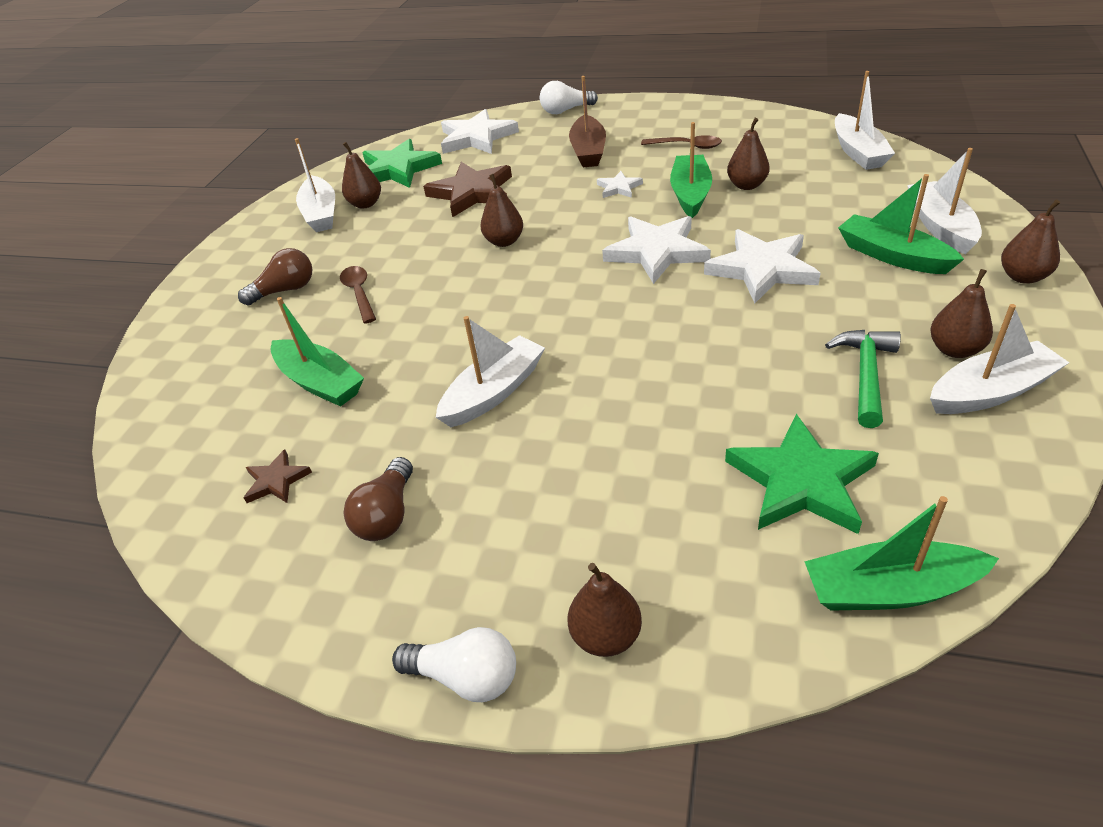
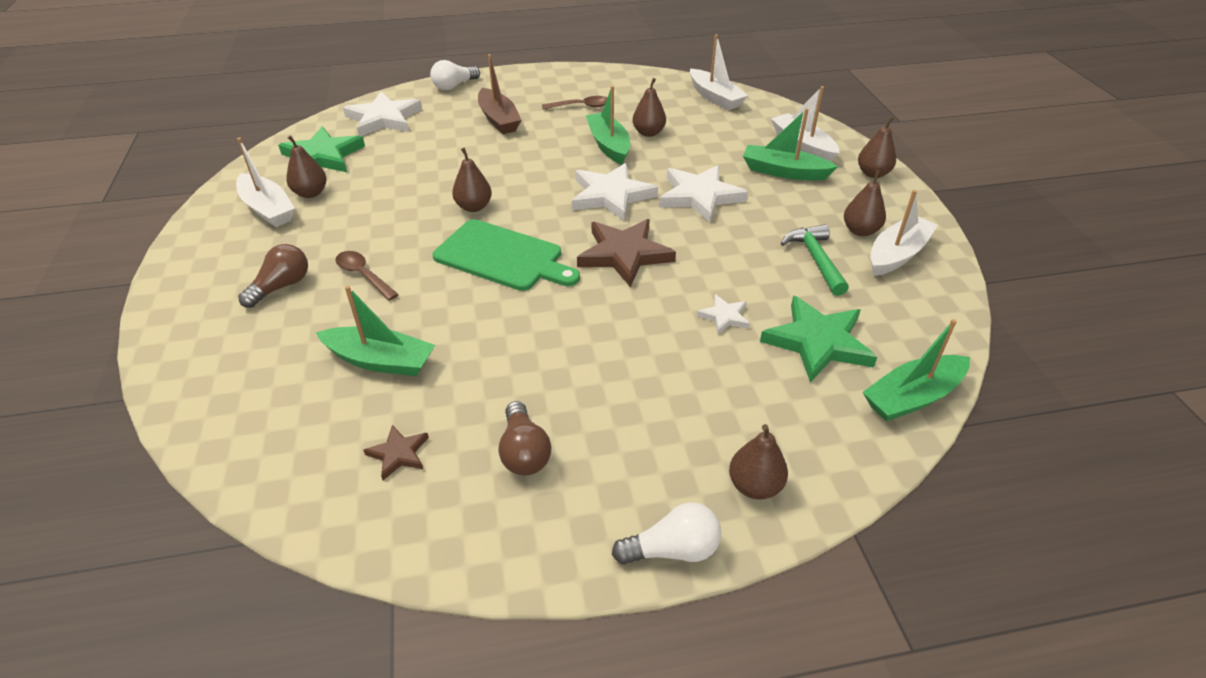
camera: 30 degrees left, 0 degrees up
brown star [423,162,512,217] -> brown star moved to [577,219,676,287]
white boat [436,316,545,427] -> none
white star [597,171,643,198] -> white star moved to [697,294,750,334]
none -> green cutting board [433,219,580,291]

